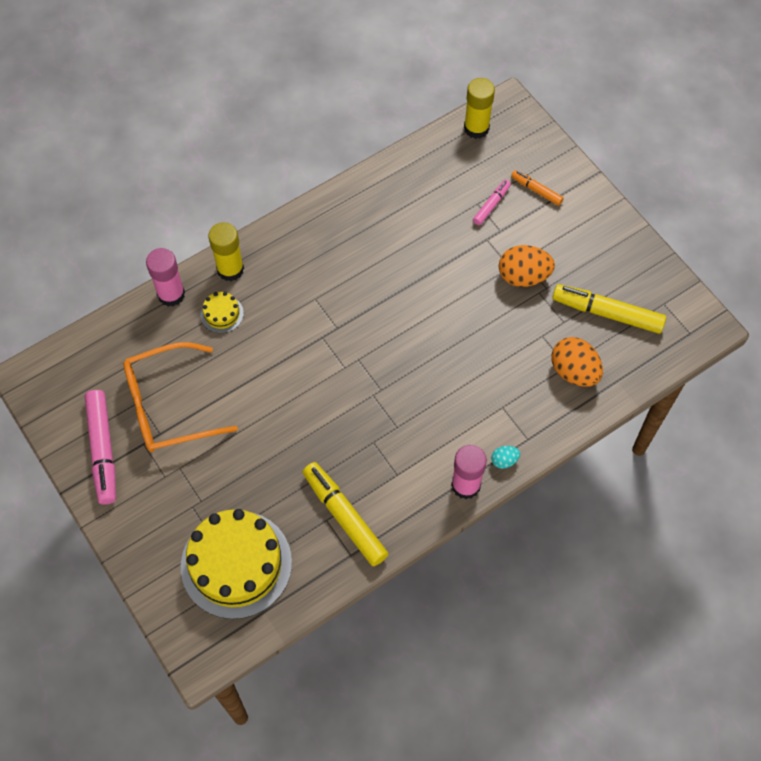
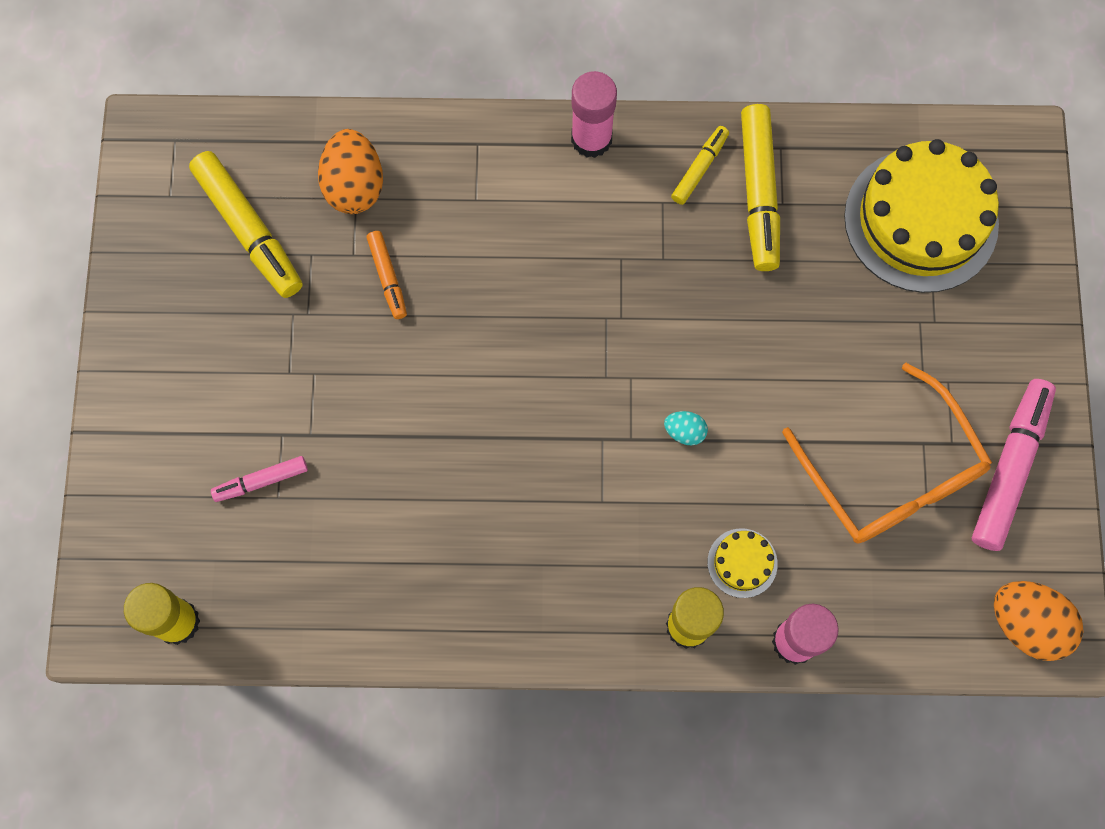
camera: 145 degrees left, 10 degrees up
orange glasses [123,342,238,452] -> orange glasses turned 45 degrees clockwise [782,363,992,544]
turquoise egg [491,446,520,469] -> turquoise egg moved to [664,411,708,446]
orange egg [499,245,555,287] -> orange egg moved to [994,581,1083,661]
orange marker [511,170,564,206] -> orange marker moved to [366,231,407,319]
none -> yellow marker [671,126,729,205]

